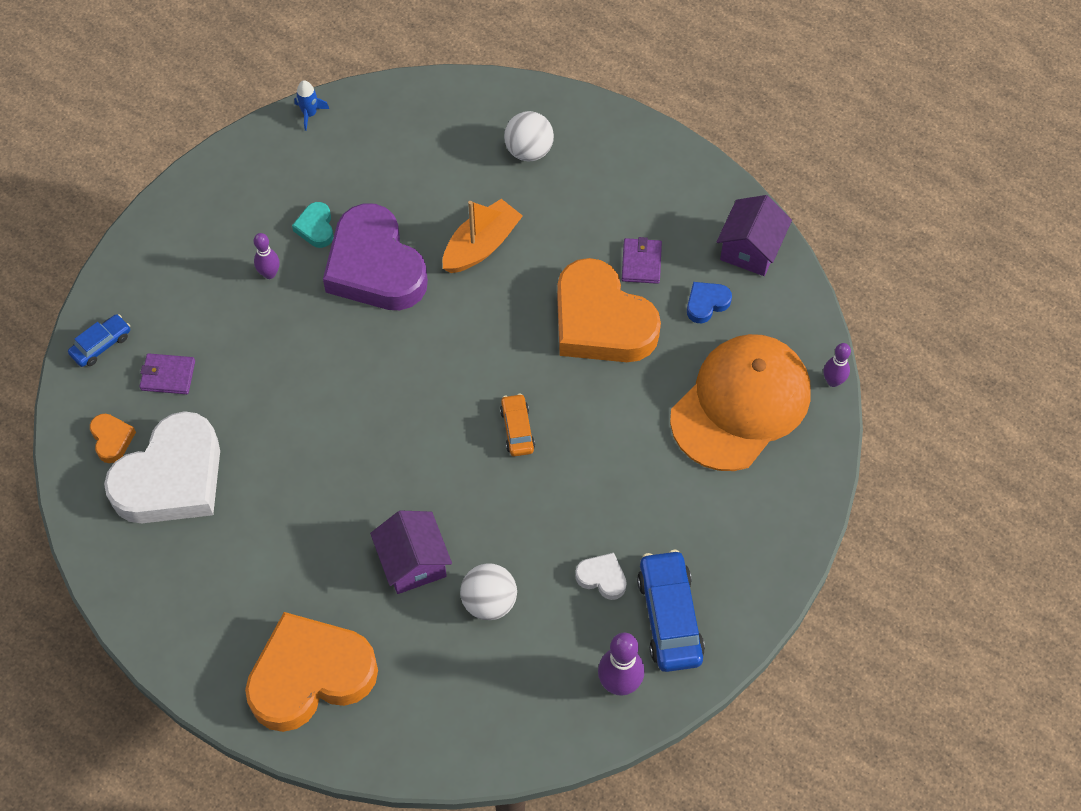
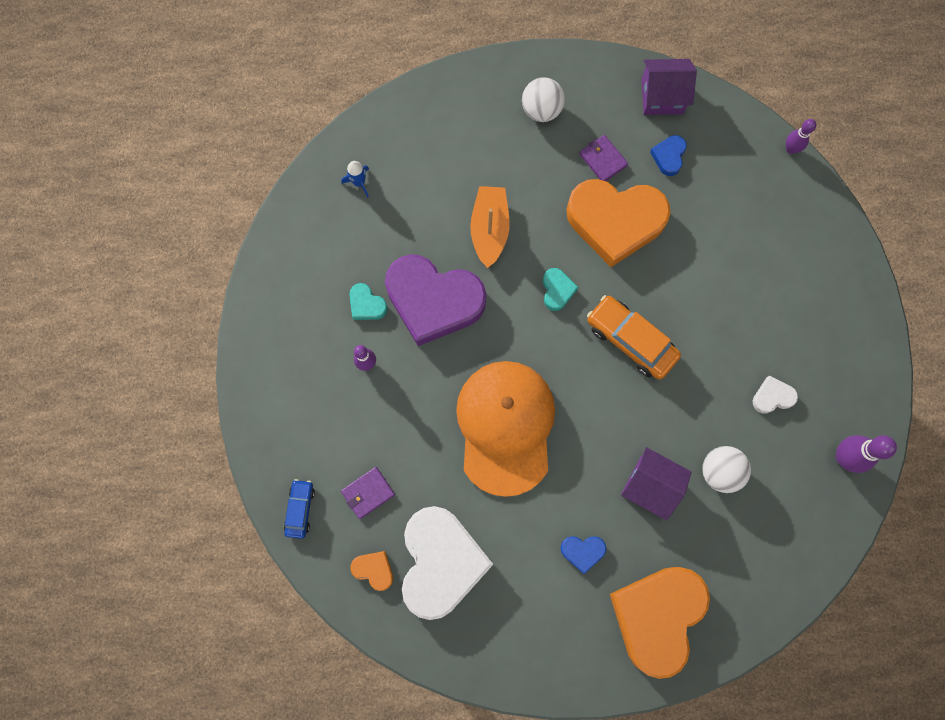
camera: 40 degrees left, 15 degrees up
blue rocket [294,80,329,131] -> blue rocket moved to [341,161,369,198]
orange car [500,394,535,456] -> orange car [587,295,681,380], size x1.77
white ball [504,111,554,161] -> white ball moved to [522,77,565,122]
blue car [637,550,705,672] -> none
orange cap [670,334,811,471] -> orange cap moved to [456,361,555,497]
purple house [717,195,792,276] -> purple house turned 75 degrees counterclockwise [641,59,697,115]
none -> turquoise heart [543,268,578,311]
none -> blue heart [560,536,606,574]

